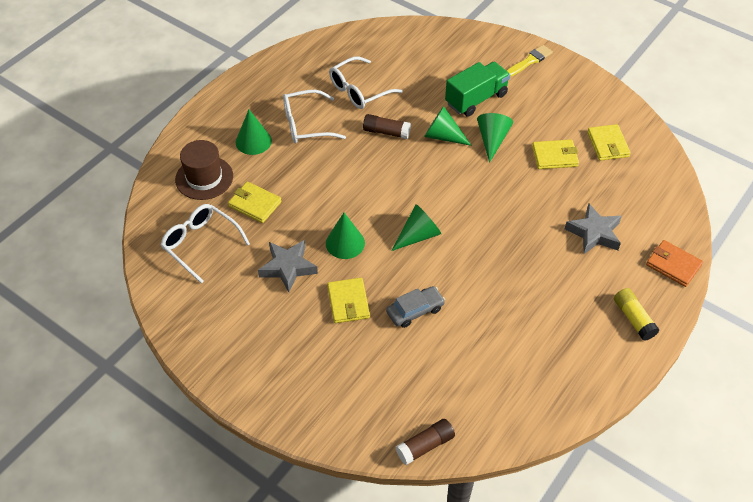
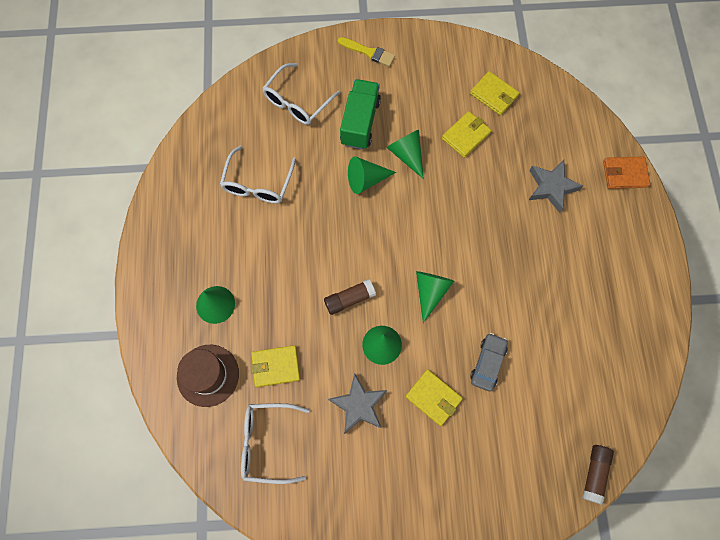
camera: 40 degrees left, 20 degrees up
white glasses [283,90,346,143] -> white glasses moved to [262,63,340,125]
brown glue stick [363,114,411,139] -> brown glue stick moved to [324,279,376,315]
yellow brush [506,45,553,77] -> yellow brush turned 105 degrees clockwise [338,37,395,67]
yellow glue stick [614,288,659,341] -> none

